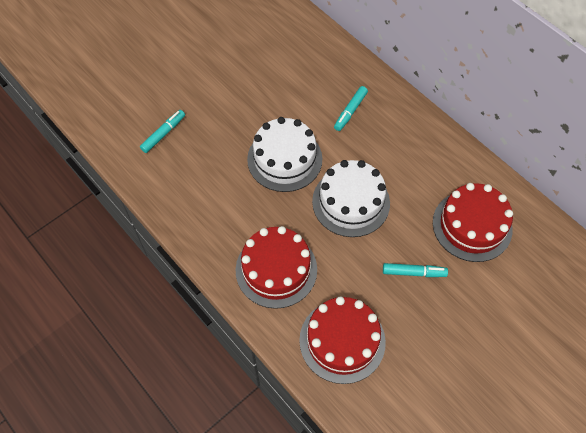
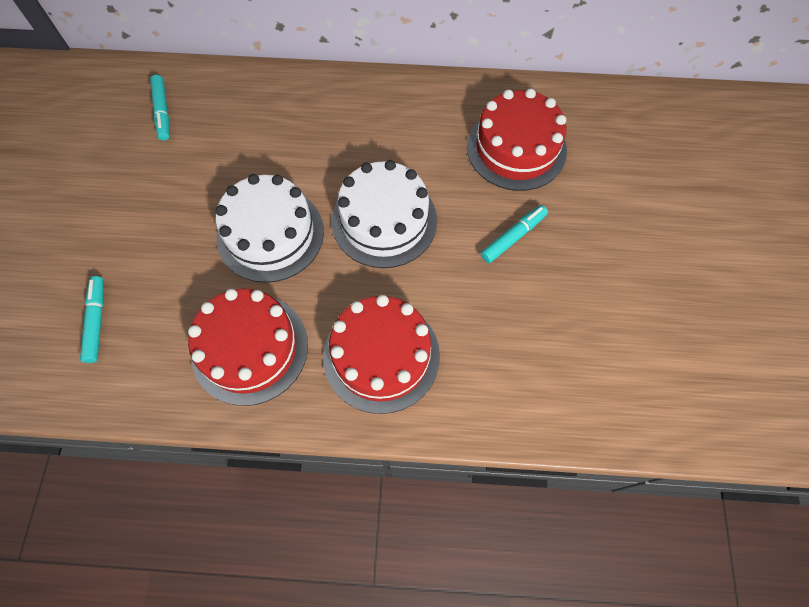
camera: 45 degrees left, 5 degrees up
red cake [299,297,386,384] -> red cake moved to [188,289,308,406]
turquoise marker [334,86,368,131] -> turquoise marker moved to [150,75,170,141]

